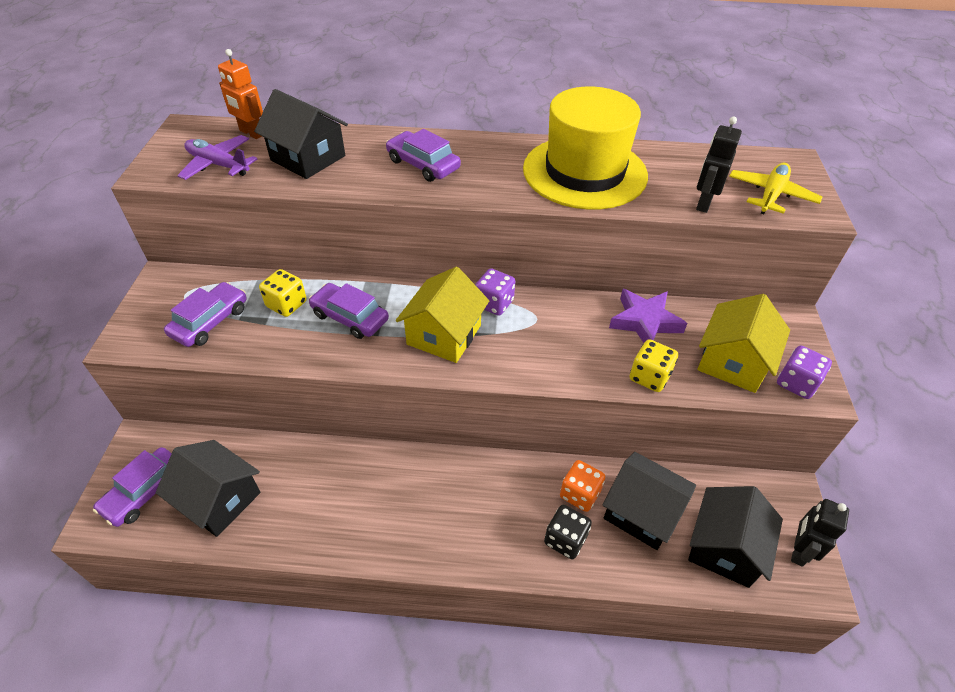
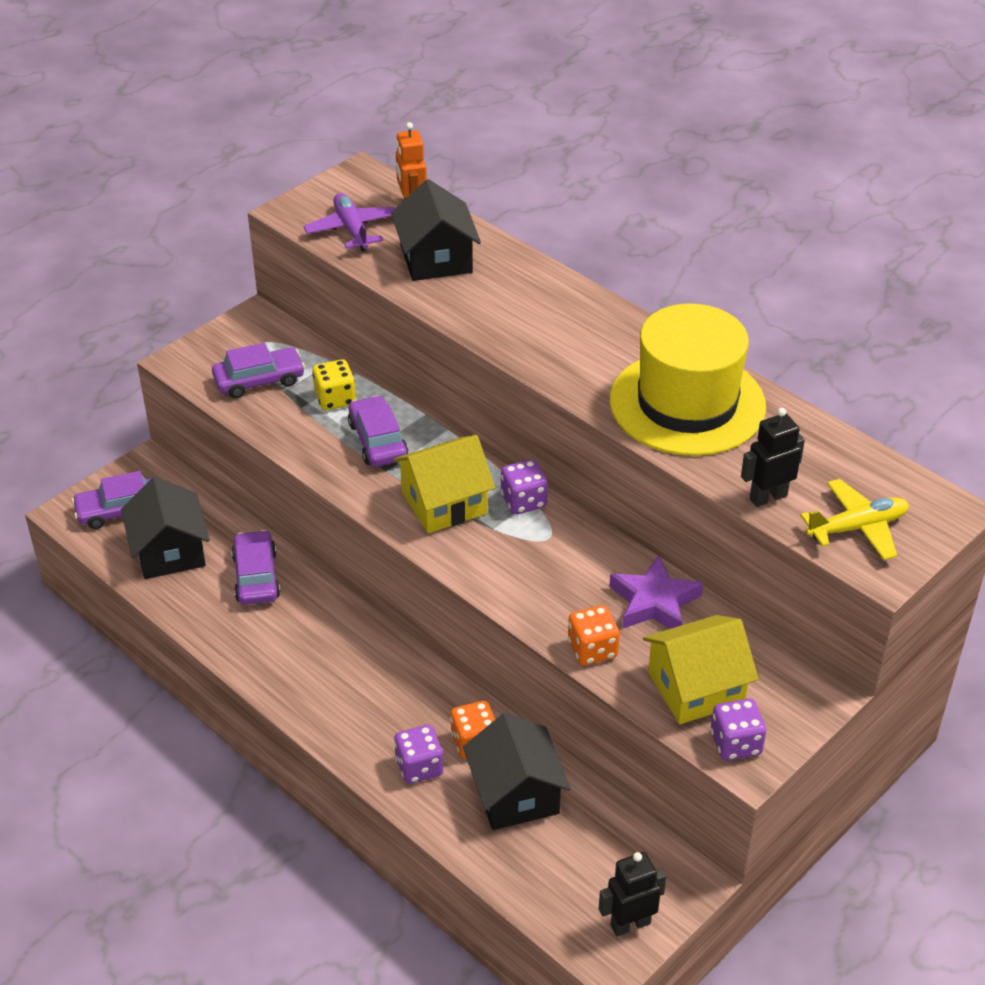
camera: 40 degrees right, 5 degrees down
purple car [386,129,461,182] -> purple car moved to [231,530,280,605]
black dice [544,505,592,559] -> purple dice [394,725,443,784]
yellow dice [629,339,678,392] -> orange dice [568,605,620,666]
black house [688,486,783,588] -> none

